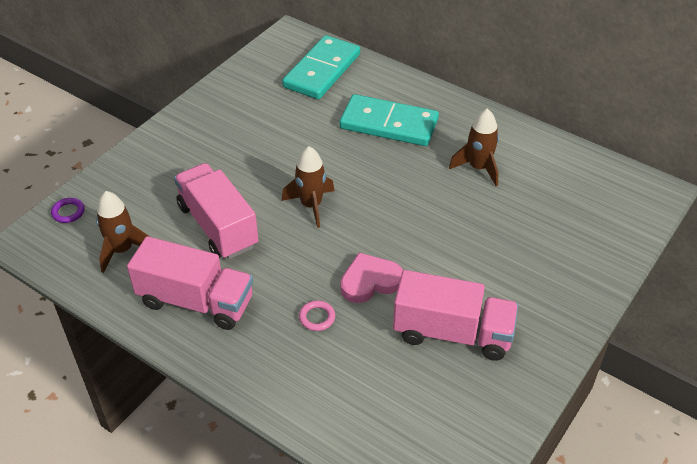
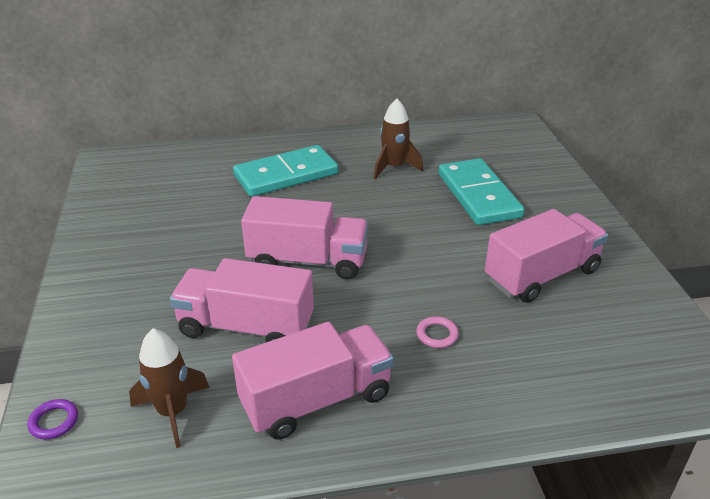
camera: 45 degrees left, 10 degrees down
turquoise domino [282,35,360,99] -> turquoise domino moved to [438,158,524,225]
brown rocket [282,146,334,228] -> pink truck [241,196,368,280]
pink heart [340,253,403,303] -> none

